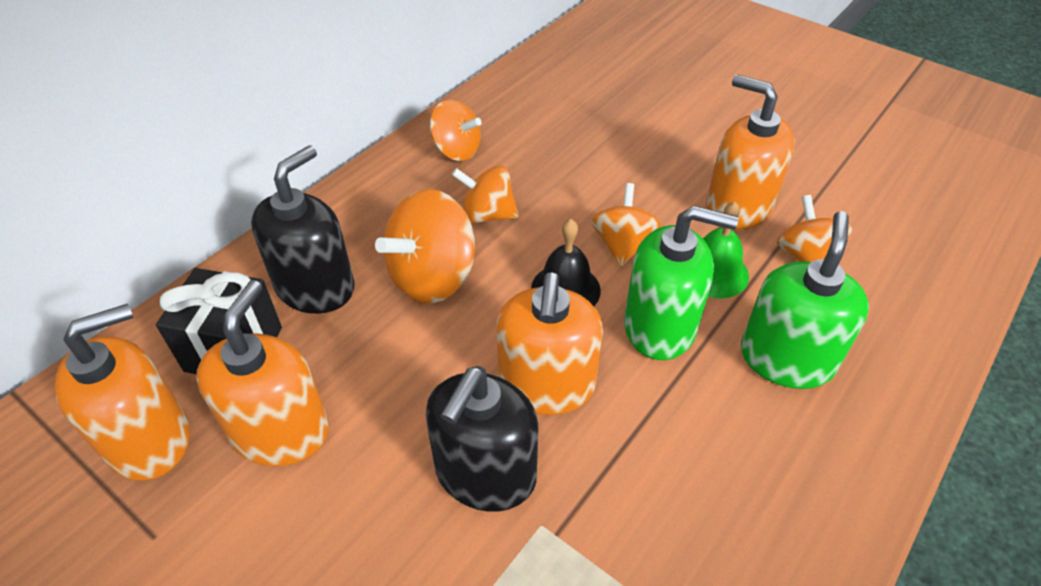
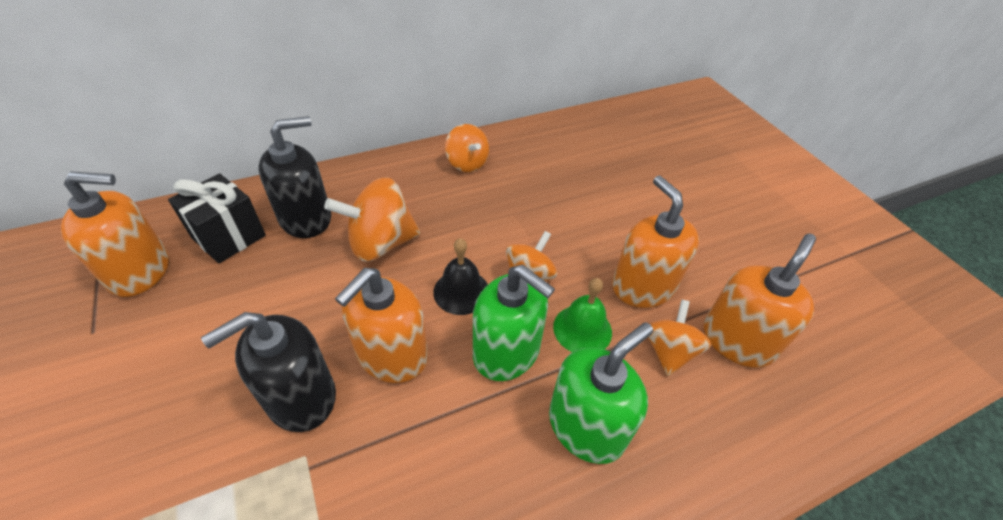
camera: 25 degrees right, 0 degrees up
orange soap dispenser [196,280,329,466] -> orange soap dispenser moved to [704,234,816,368]
orange spinning top [452,165,519,223] -> none

